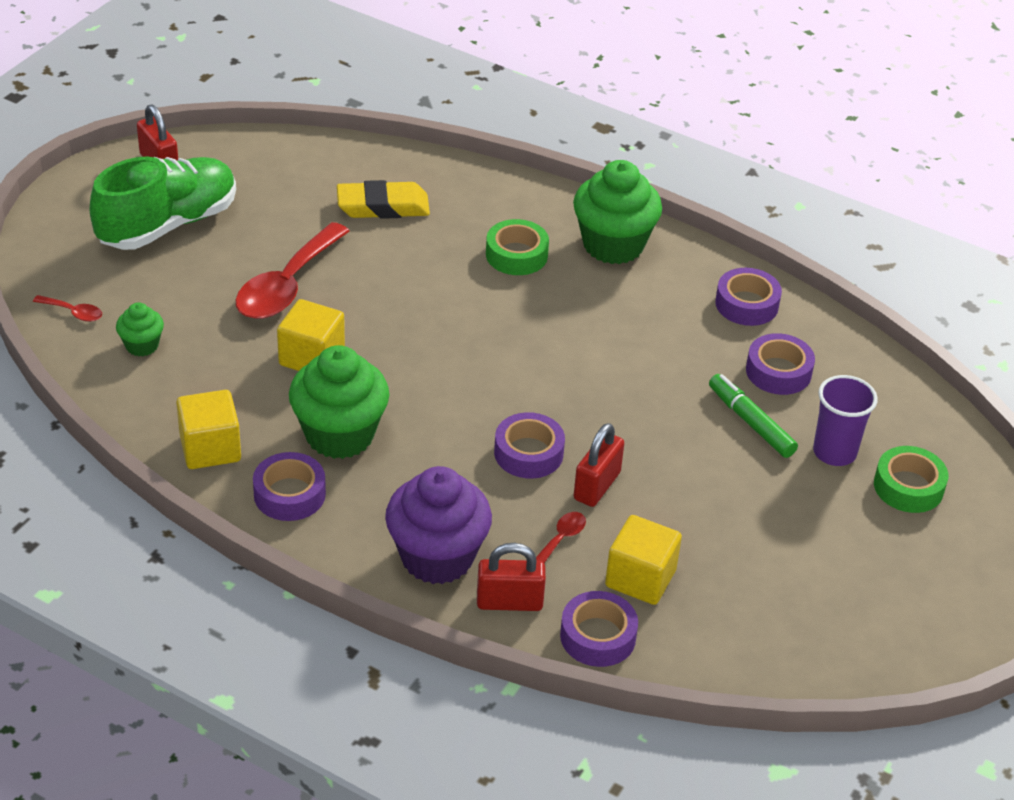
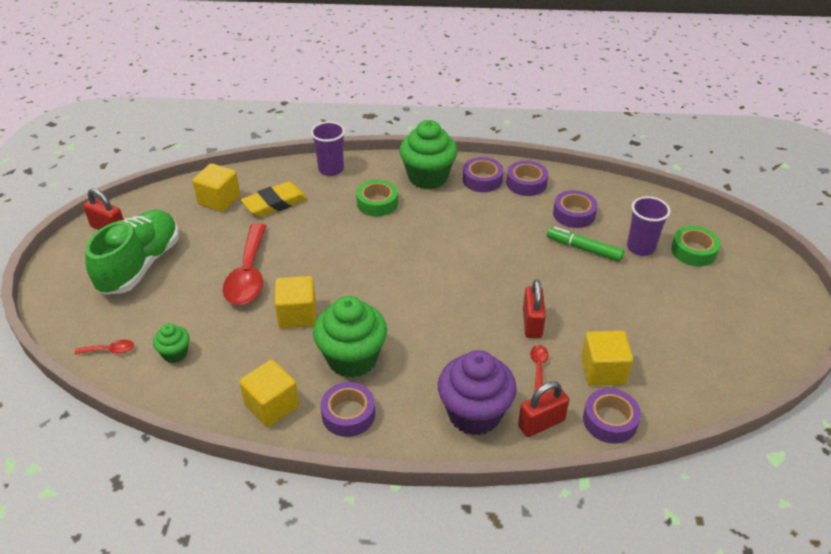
camera: 25 degrees left, 0 degrees up
purple tape [494,412,565,479] -> purple tape moved to [463,157,503,192]
none -> yellow cube [192,163,240,212]
none -> purple cup [311,121,345,176]

